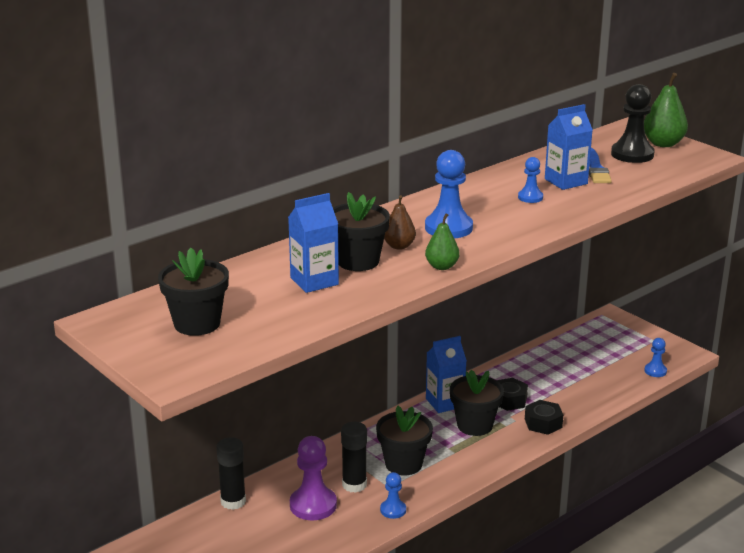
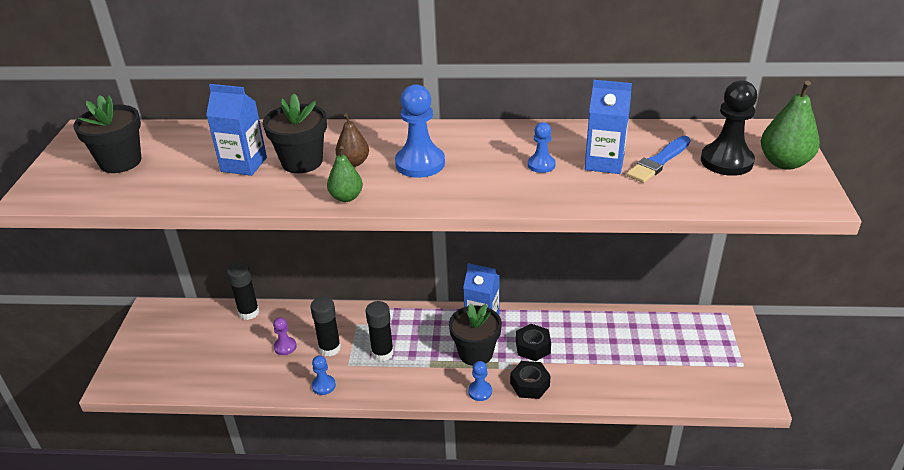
camera: 45 degrees right, 10 degrees up
purple pawn [290,436,337,520] -> purple pawn [273,317,297,355], size x0.55
black flower pot [376,405,433,475] -> black glue stick [366,301,394,361]
blue pawn [644,338,667,377] -> blue pawn moved to [468,361,492,401]

